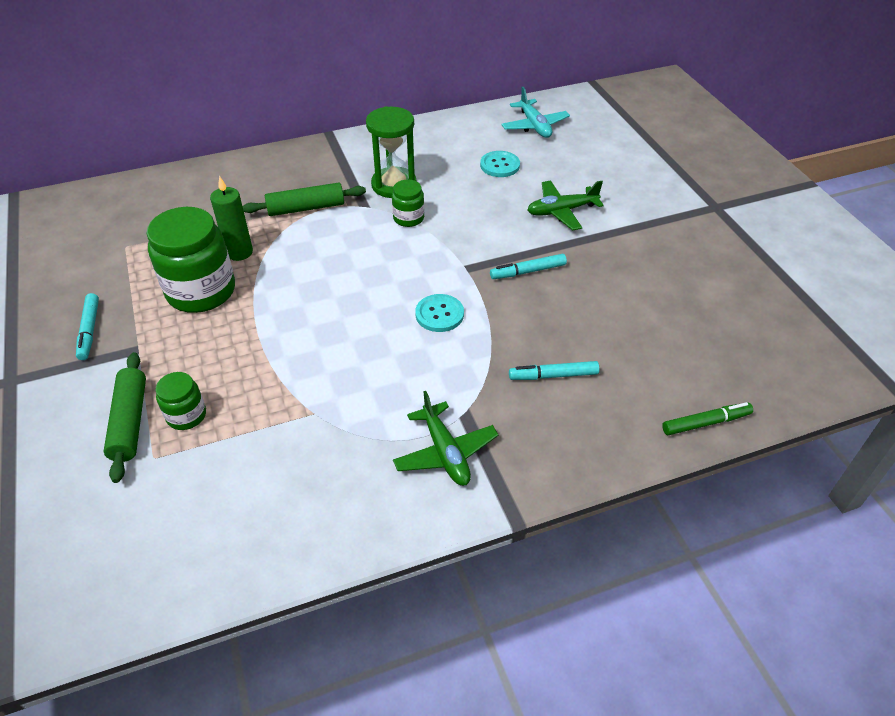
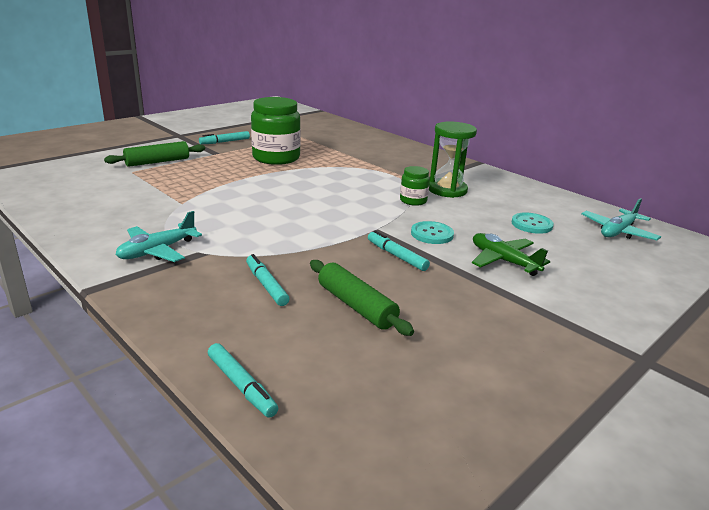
camera: 65 degrees right, 20 degrees down
green jar [155,372,206,430] -> none
green candle [210,176,253,261] -> none
green rolling pin [242,183,366,216] -> green rolling pin moved to [310,260,414,336]
green plane [393,391,498,486] -> turquoise plane [115,211,202,262]
turquoise button [415,294,464,332] -> turquoise button moved to [411,221,454,244]
green marker [662,402,753,435] -> turquoise marker [208,343,278,418]

